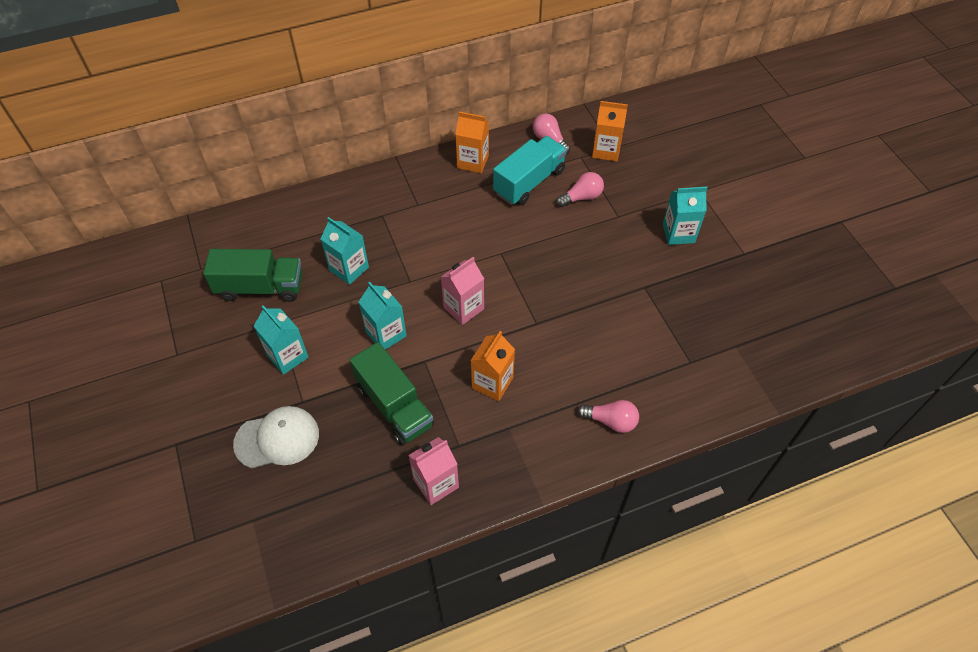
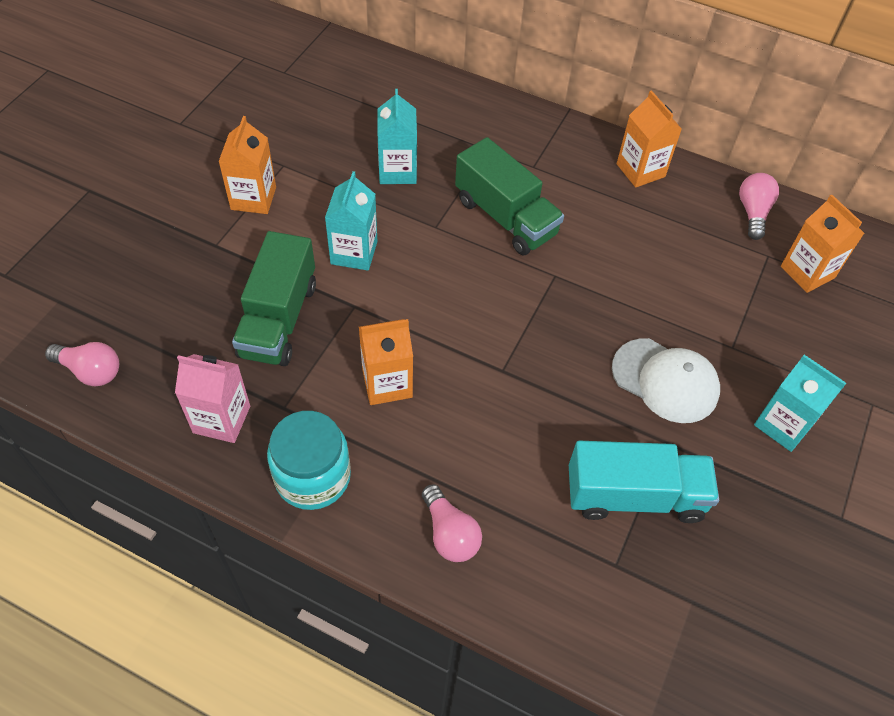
camera: 45 degrees right, 0 degrees up
green truck [203,249,303,302] -> green truck moved to [455,137,564,255]
white cap [233,406,319,468] -> white cap moved to [612,338,720,423]
turquoise carton [254,305,309,375] -> orange carton [219,116,276,214]
pink carton [441,257,484,325] -> none
turquoise truck [493,136,567,205] -> turquoise truck moved to [569,441,719,523]
pink light bulb [556,172,604,207] -> pink light bulb moved to [45,342,119,386]
none -> turquoise jar [267,411,351,510]

